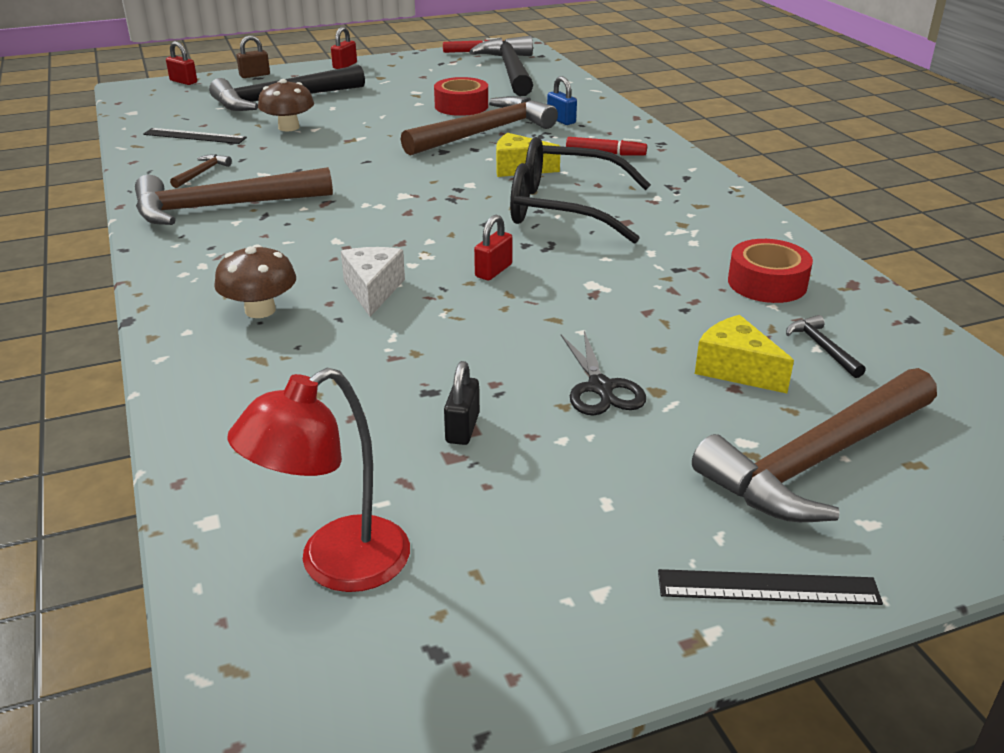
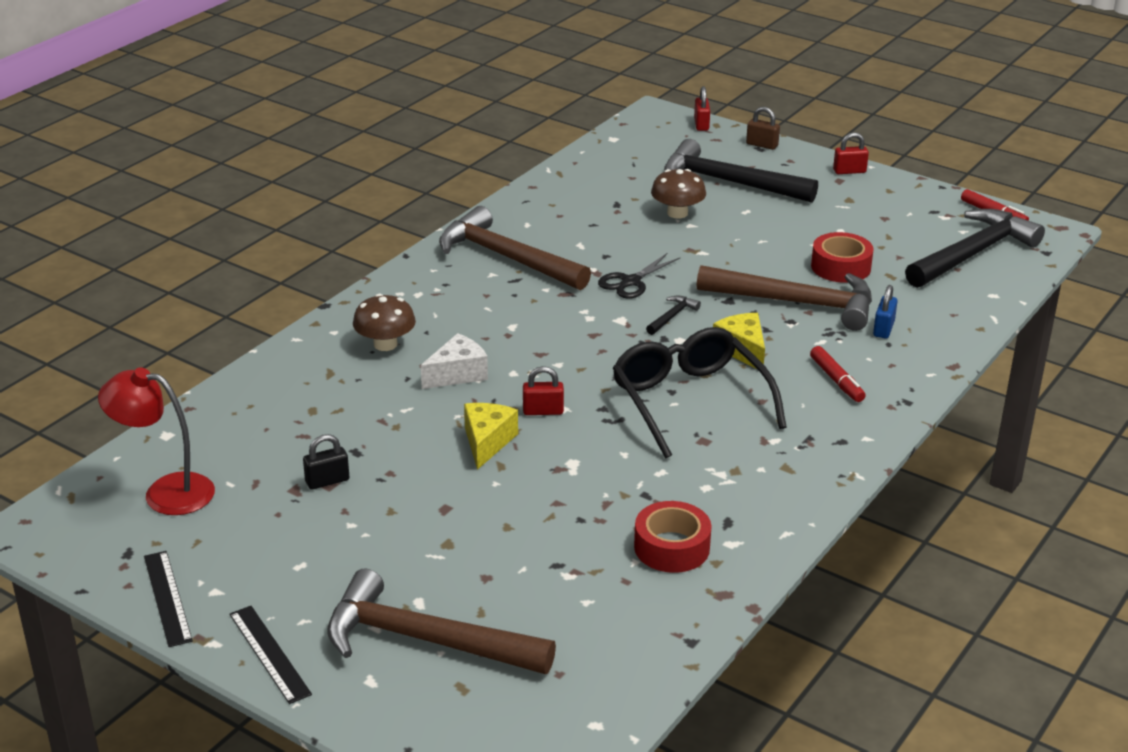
camera: 55 degrees right, 0 degrees up
black ruler [143,128,247,144] -> black ruler moved to [144,551,193,647]
brown hammer [170,154,232,188] -> none
black scissors [561,331,646,415] -> black scissors moved to [598,253,681,299]
yellow cheese [695,315,794,393] -> yellow cheese moved to [464,403,518,470]
black hammer [786,315,866,378] -> black hammer moved to [646,295,701,335]

